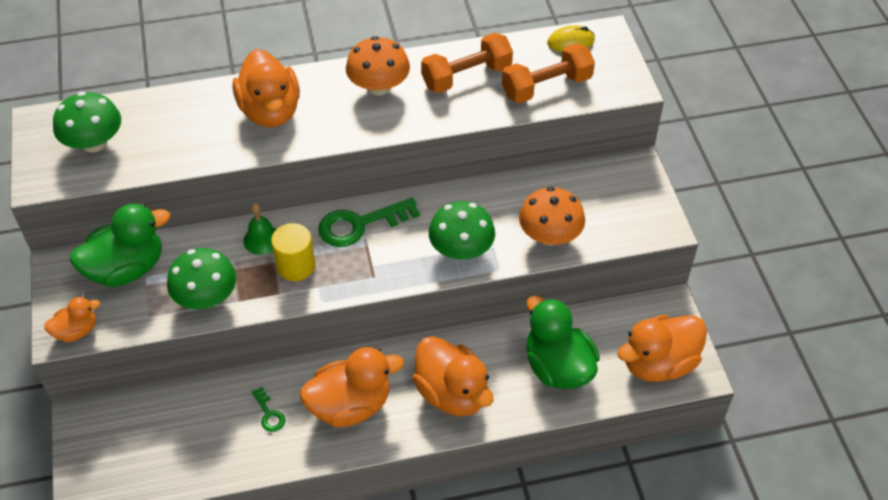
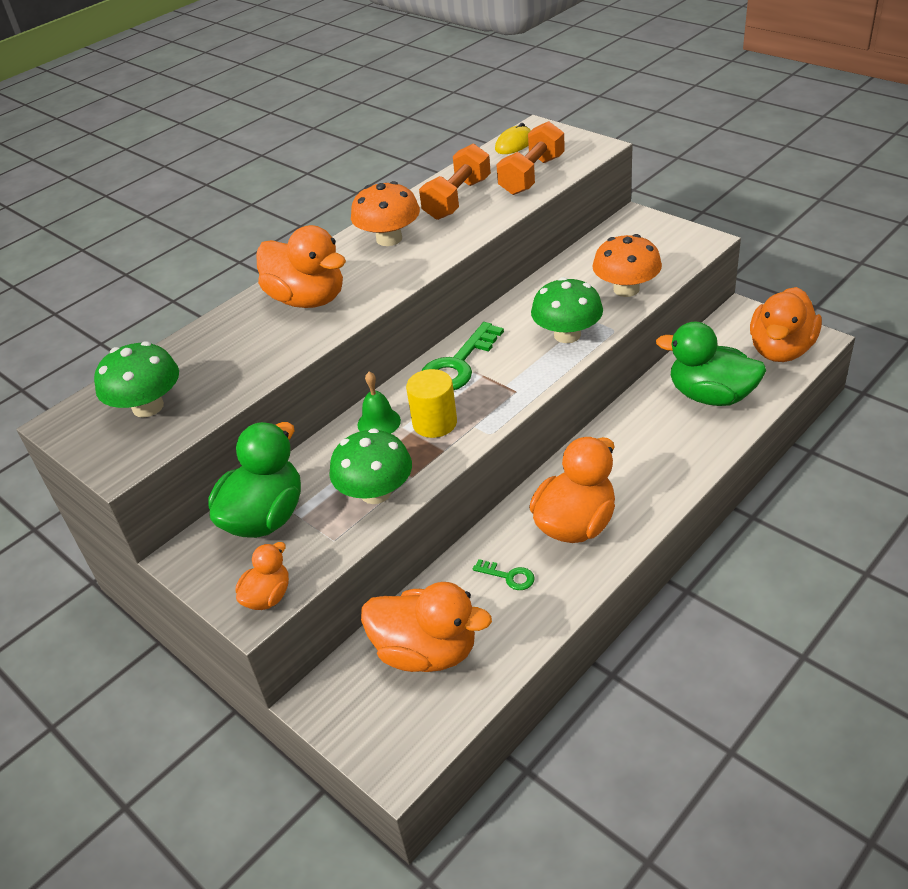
camera: 30 degrees left, 10 degrees down
orange duck [412,336,493,416] -> orange duck moved to [361,582,492,672]

